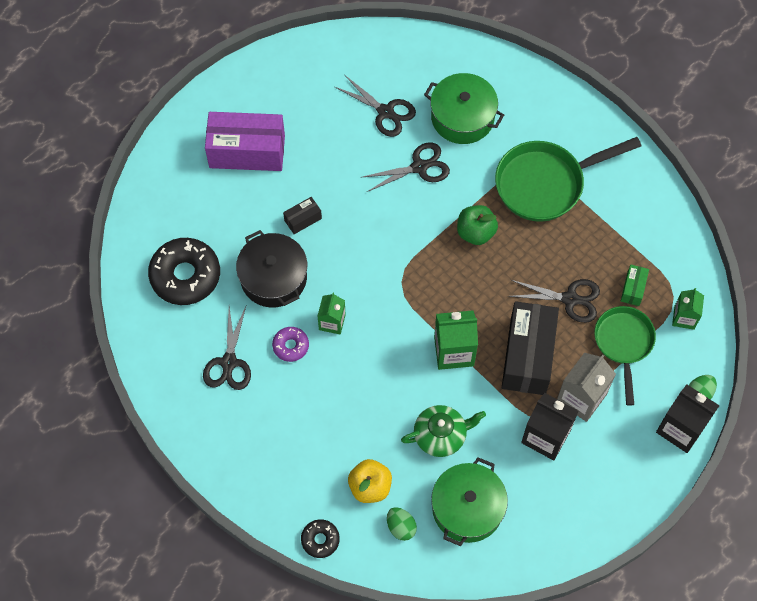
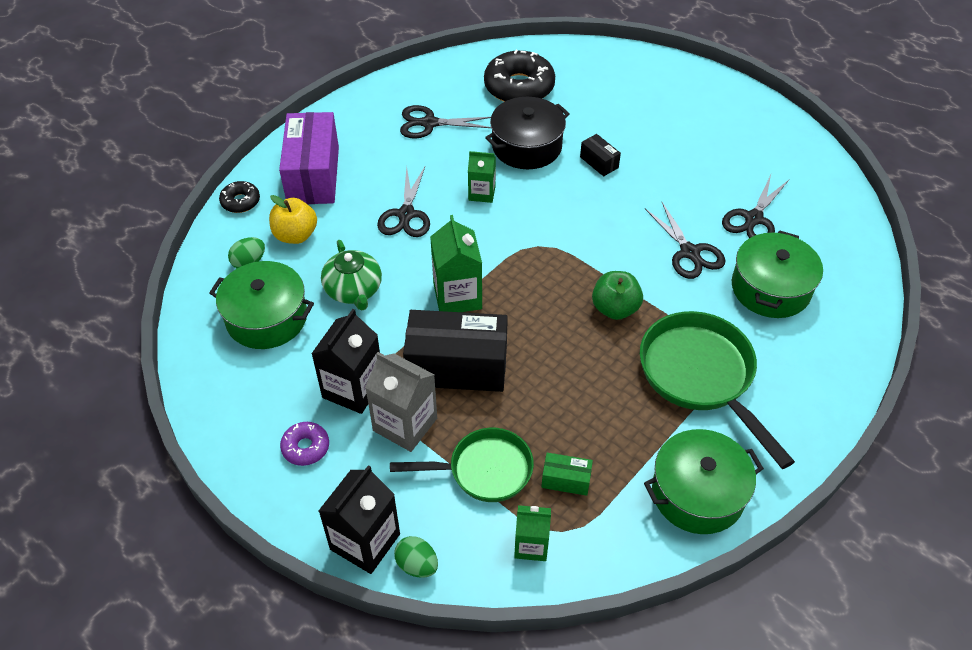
camera: 85 degrees right, 15 degrees down
purple box [205,112,285,171] -> purple box moved to [279,112,339,204]
purple donut [272,327,309,362] -> purple donut moved to [280,422,329,466]
black scissors [508,279,600,323] -> black scissors moved to [377,167,430,237]
none -> green pot [644,429,764,534]

